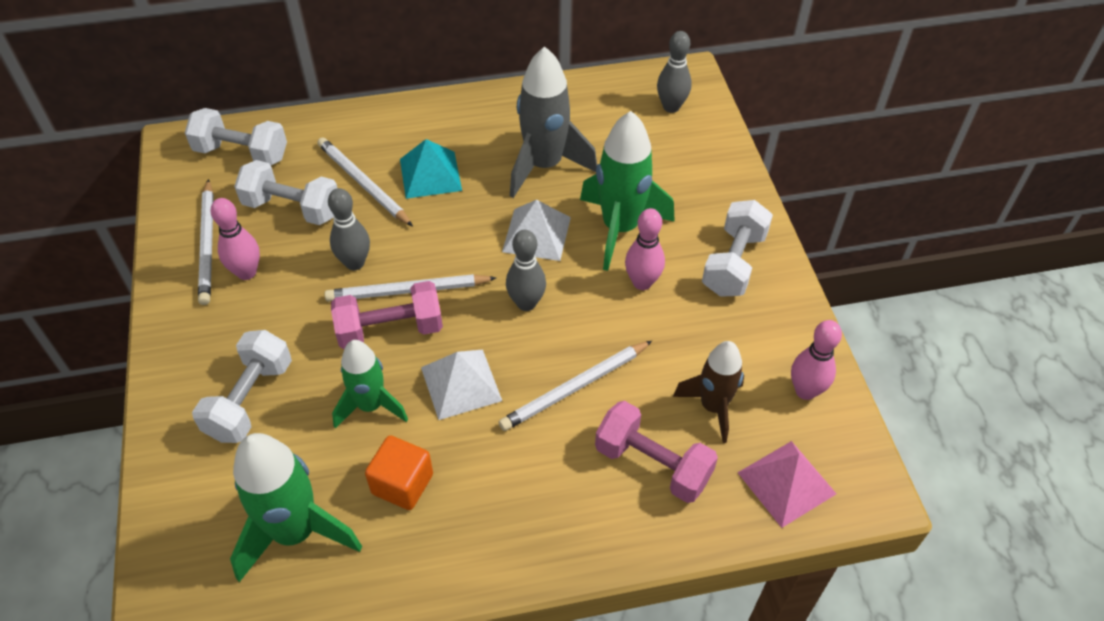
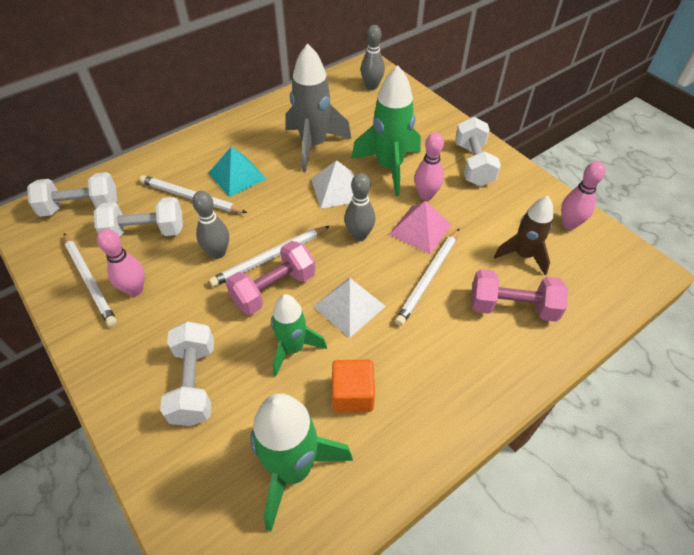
camera: 25 degrees left, 0 degrees up
pink pyramid [738,441,836,528] -> pink pyramid moved to [389,201,452,254]

